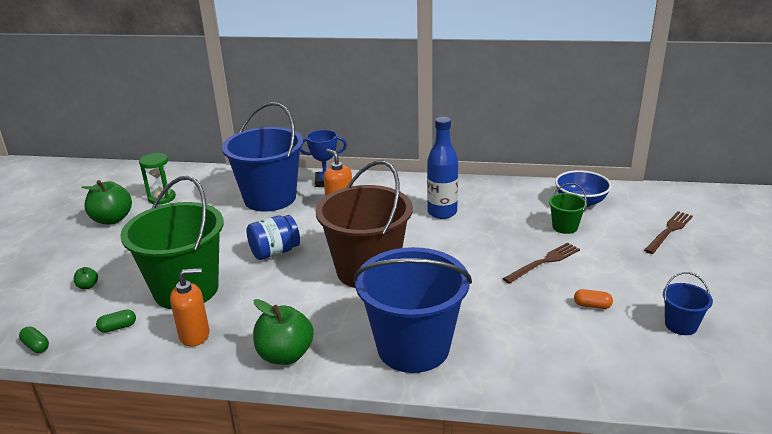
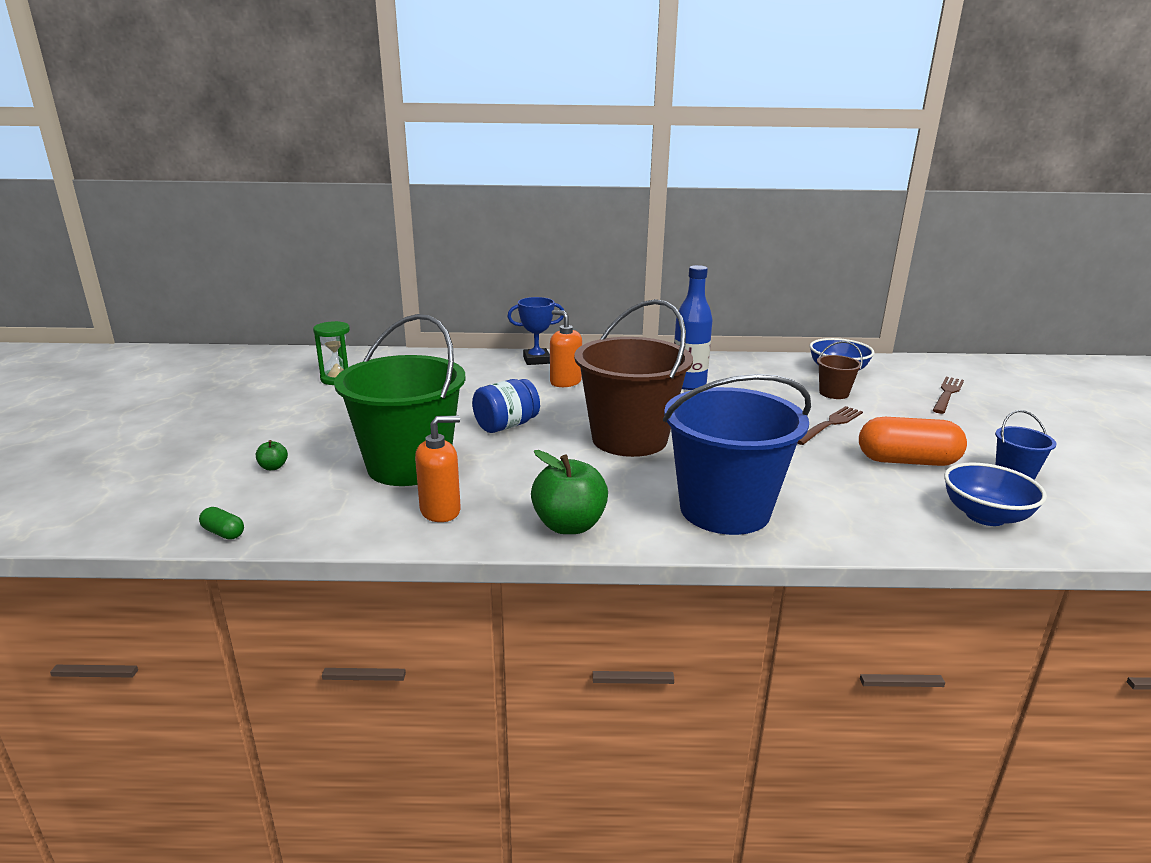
camera: 10 degrees left, 5 degrees down
green apple [81,180,132,224] -> none
green capsule [96,309,136,333] -> none
blue bucket [222,102,303,212] -> none
green bucket [549,183,587,234] -> brown bucket [817,341,863,399]
orange capsule [574,289,613,309] -> orange capsule [859,417,967,466], size x2.29
none -> blue bowl [944,462,1047,526]

